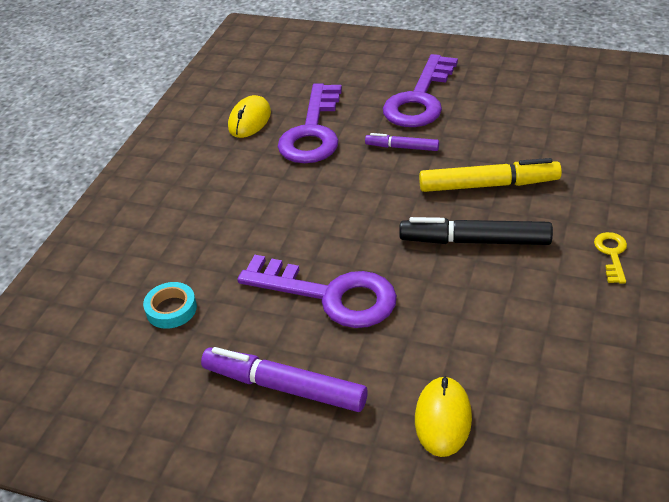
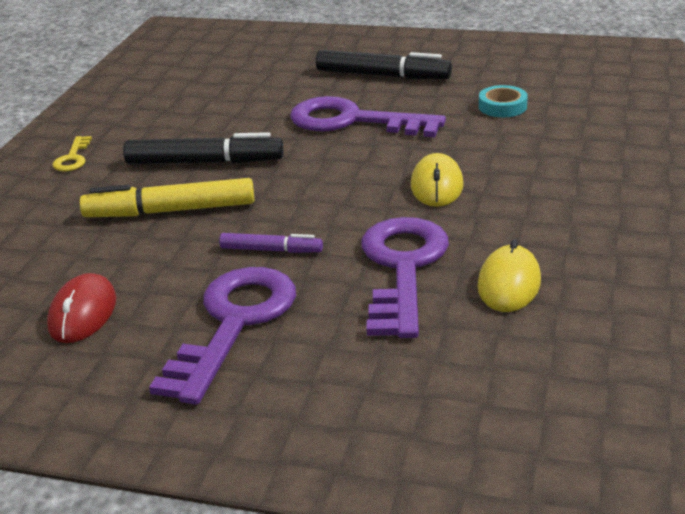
camera: 175 degrees right, 10 degrees down
purple marker [201,347,368,412] -> black marker [316,50,452,79]
yellow mouse [415,376,472,457] -> yellow mouse moved to [411,153,464,207]
none -> red mouse [47,273,116,343]

